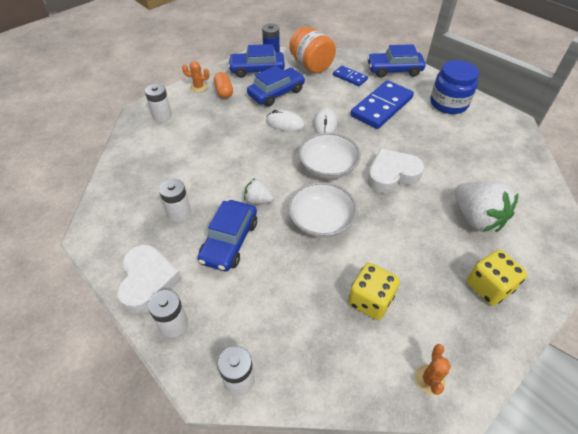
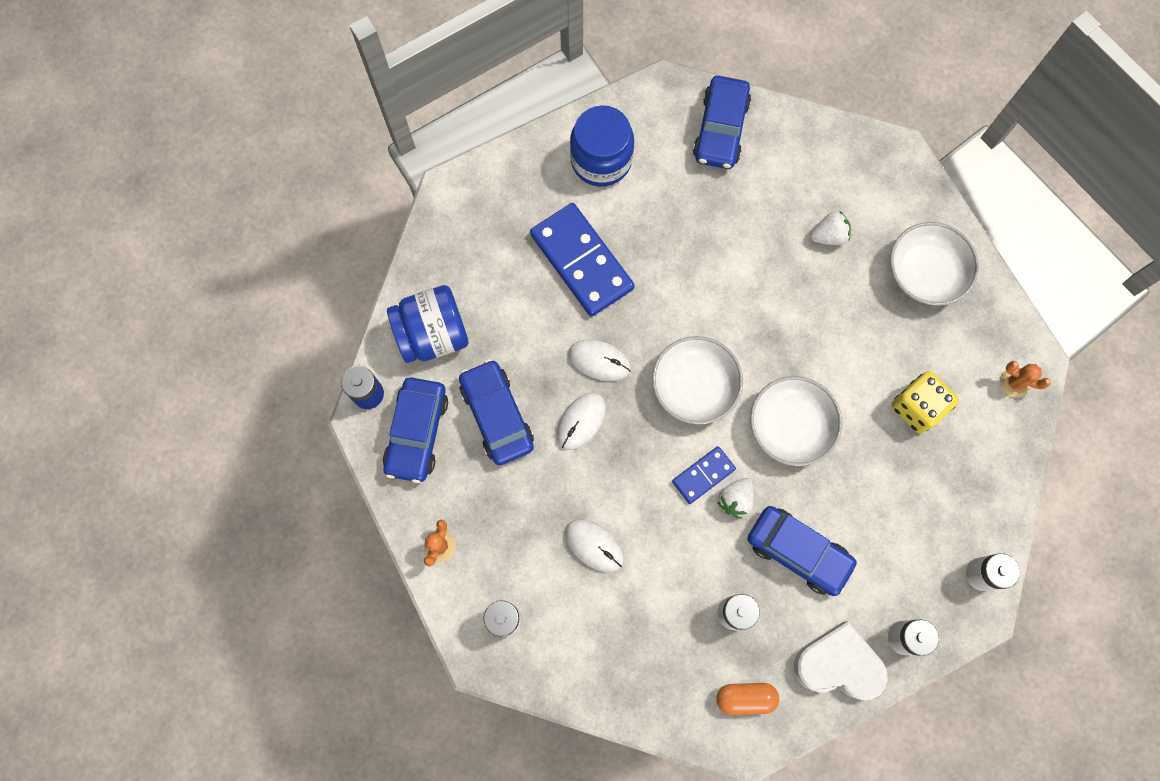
camera: 75 degrees left, 25 degrees up
orange capsule [214,72,233,98] -> orange capsule moved to [717,683,779,715]
orange jar [289,27,336,74] -> blue jar [387,285,469,363]
blue domino [333,66,368,86] -> blue domino moved to [672,446,736,504]
blue car [367,44,426,78] -> blue car moved to [693,76,751,169]
white heart [367,148,424,193] -> none
white strawberry [455,181,518,232] -> white strawberry [810,211,851,245], size x0.52
yellow dice [467,250,527,306] -> white bowl [890,222,979,306]
none -> white mouse [565,519,624,572]

